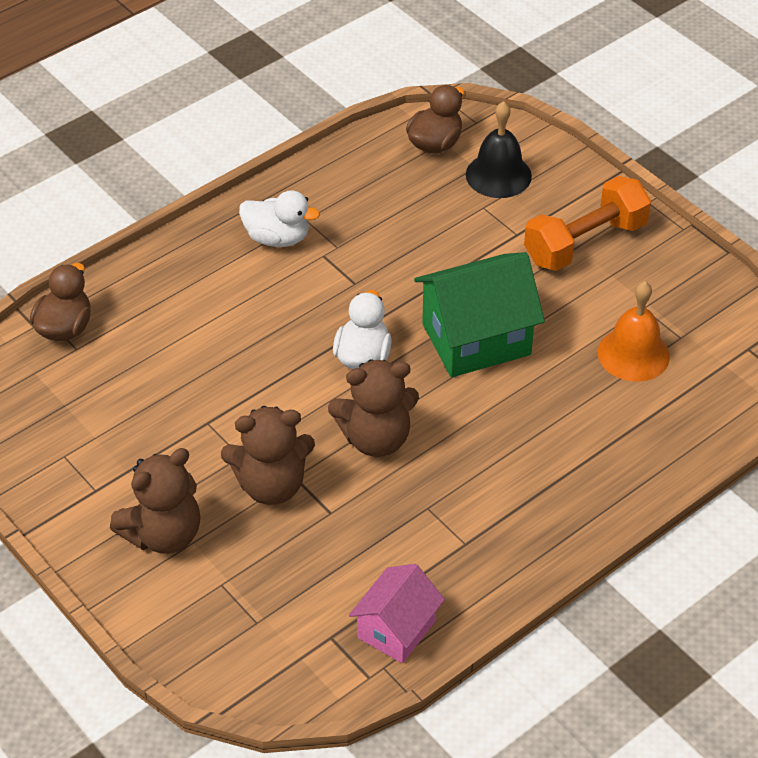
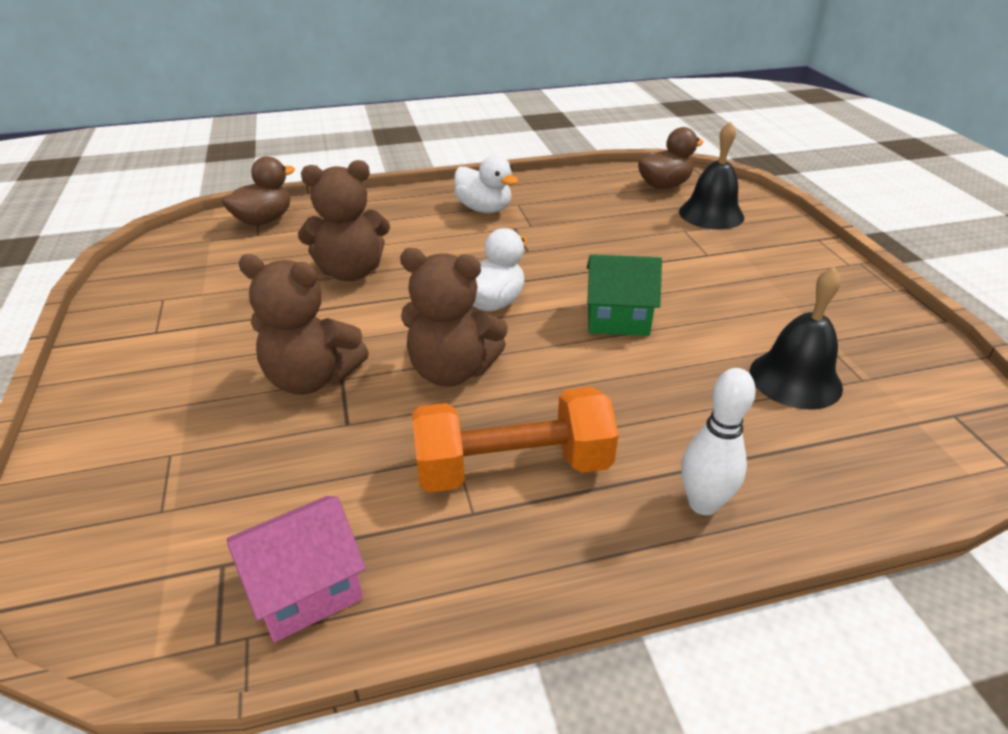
camera: 25 degrees right, 10 degrees down
brown teddy bear [110,448,200,554] -> brown teddy bear moved to [298,160,390,281]
green house [414,252,545,377] -> green house [587,254,662,336], size x0.61
orange dumbbell [524,176,651,271] -> orange dumbbell moved to [412,387,618,492]
orange bell [598,281,670,382] -> black bell [750,267,843,409]
none -> white bowling pin [681,368,756,515]

